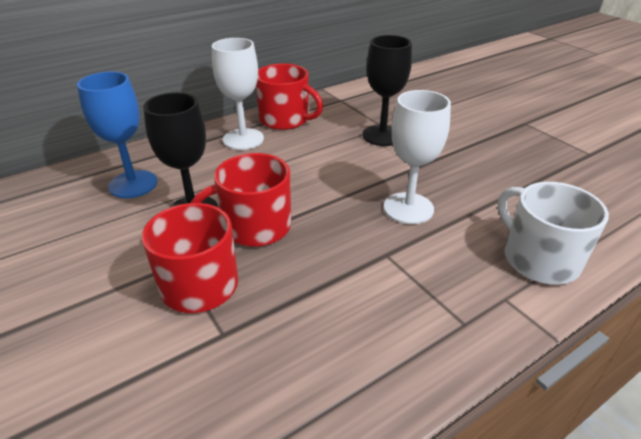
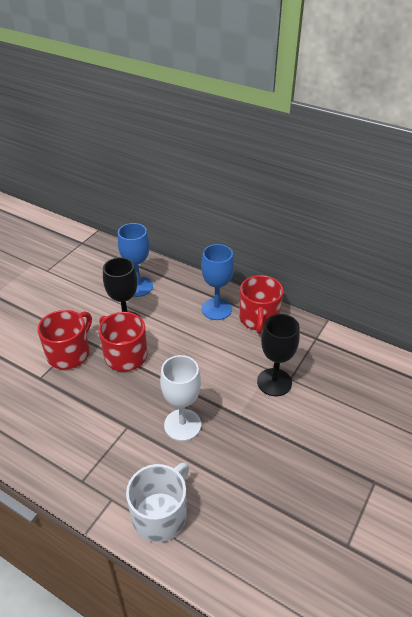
camera: 65 degrees right, 5 degrees up
white goblet [212,38,264,150] -> blue goblet [201,244,234,320]

